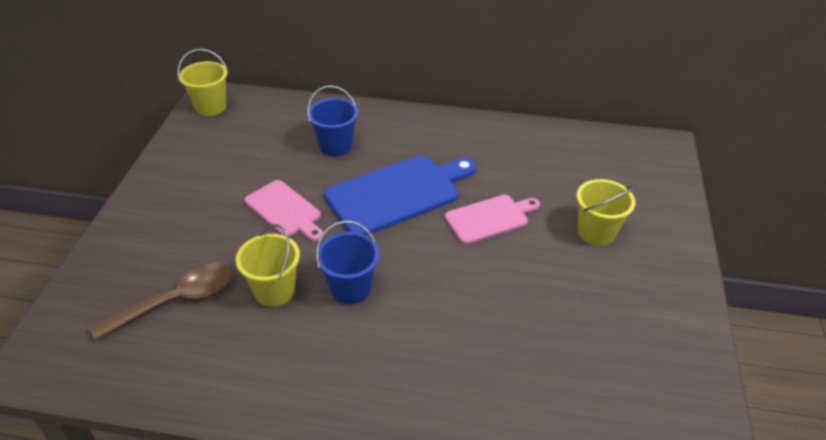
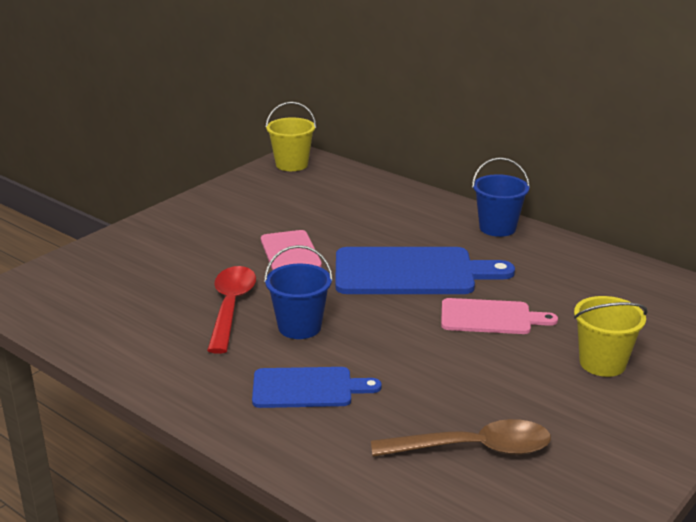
camera: 30 degrees right, 15 degrees down
brown spoon [90,263,233,340] -> brown spoon moved to [371,419,551,457]
yellow bucket [236,224,300,307] -> red spoon [207,266,256,354]
blue bucket [307,85,358,156] -> blue bucket moved to [472,157,530,237]
none -> blue cutting board [252,367,382,408]

